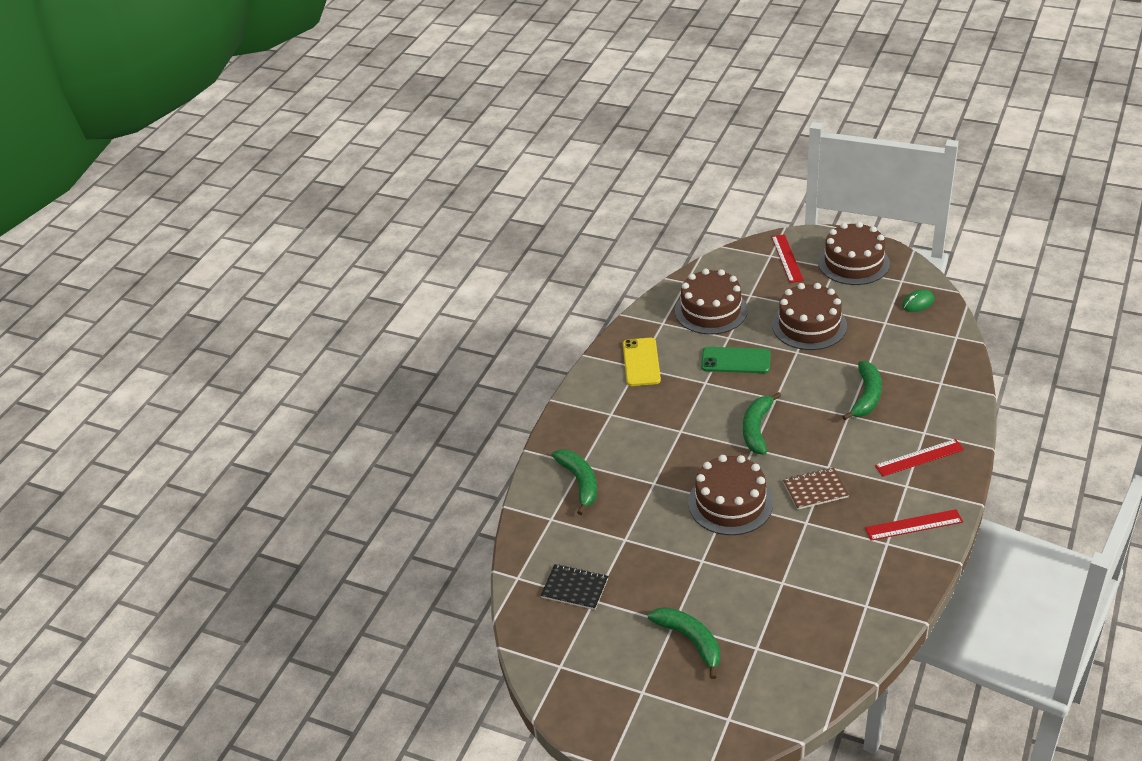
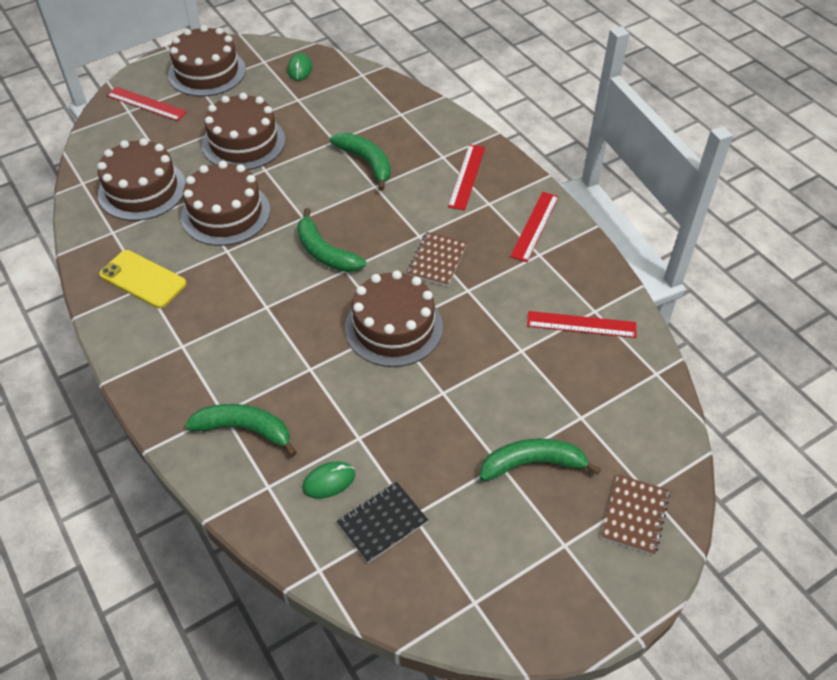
camera: 60 degrees left, 10 degrees up
green phone [701,347,771,373] -> brown cake [181,161,270,246]
none -> green mouse [302,461,355,499]
none -> red ruler [527,311,636,338]
none -> brown notebook [601,474,670,555]

